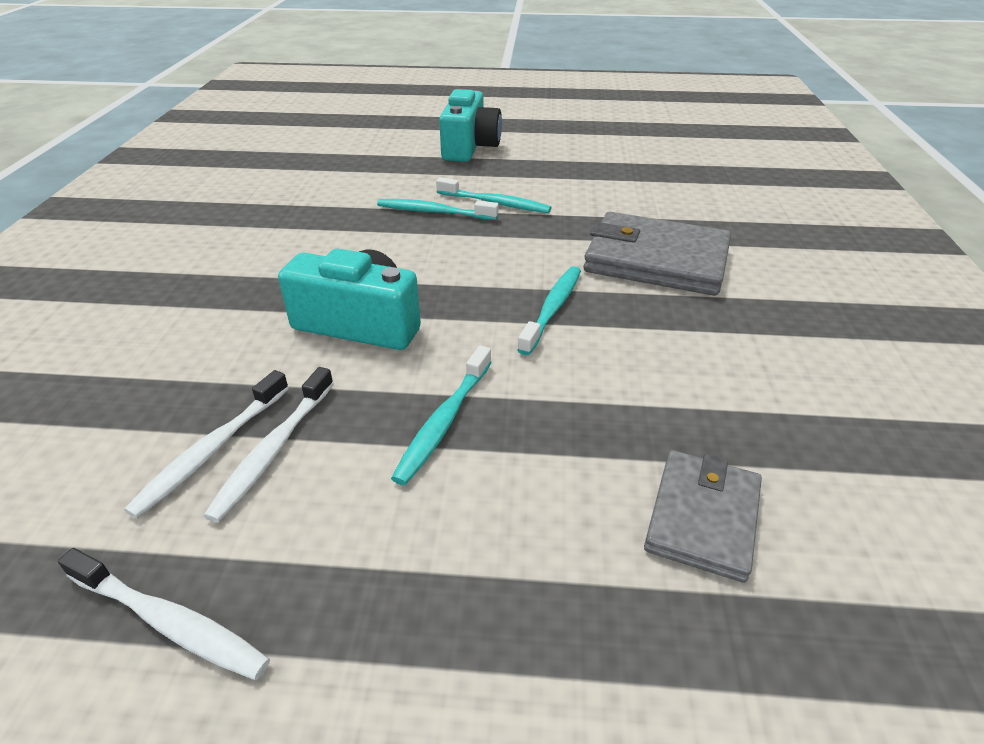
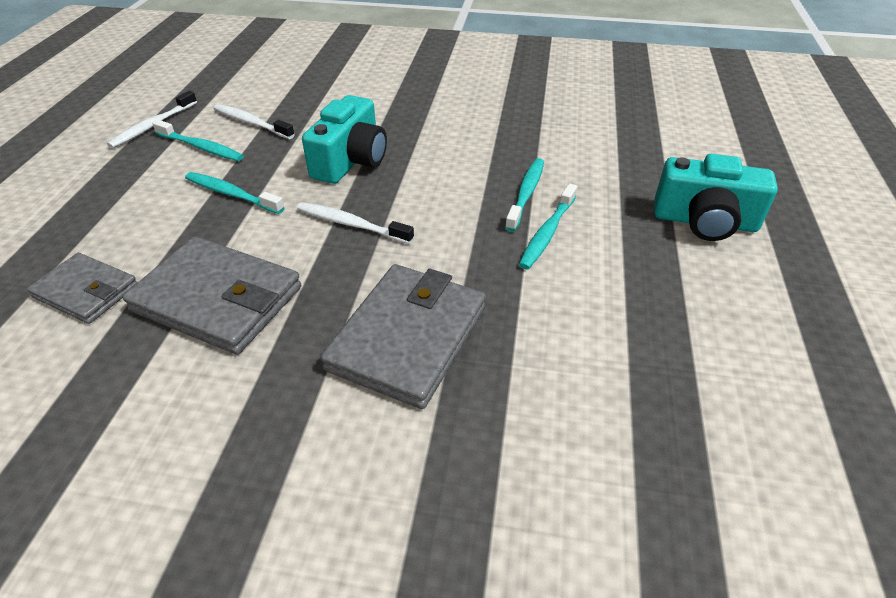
camera: 95 degrees right, 5 degrees up
white toothbrush [204,367,334,523] -> white toothbrush moved to [297,202,414,244]
turquoise toothbrush [517,266,581,355] -> turquoise toothbrush moved to [152,120,244,161]
none -> grey wallet [123,236,301,354]

